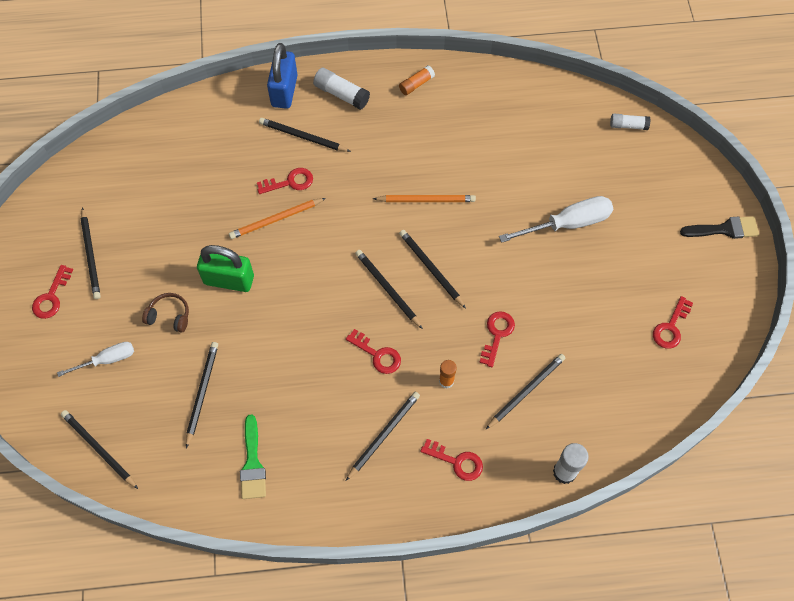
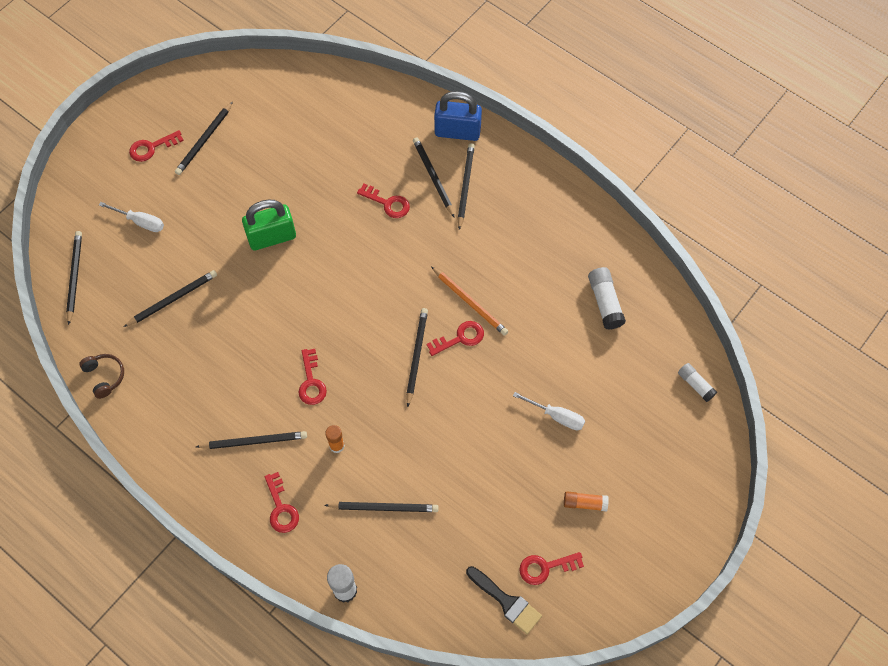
camera: 45 degrees right, 0 degrees up
brown headphones [142,293,189,333] -> brown headphones moved to [79,354,124,399]
green padlock [197,245,254,292] -> green padlock turned 75 degrees counterclockwise [242,199,296,250]
orange pencil [229,198,326,239] -> none
green brush [240,415,266,499] -> none
blue padlock [267,43,298,109] -> blue padlock turned 45 degrees clockwise [434,91,482,141]
white glue stick [313,68,370,110] -> white glue stick moved to [588,267,626,330]
black pencil [355,250,423,329] -> black pencil moved to [457,143,475,230]
orange glue stick [399,65,435,95] -> orange glue stick moved to [564,491,609,511]
red key [479,311,515,367] -> red key moved to [426,321,484,356]
white screwdriver [499,196,613,243] -> white screwdriver [513,392,585,430], size x0.61
black brush [680,216,759,239] -> black brush moved to [466,566,542,634]

